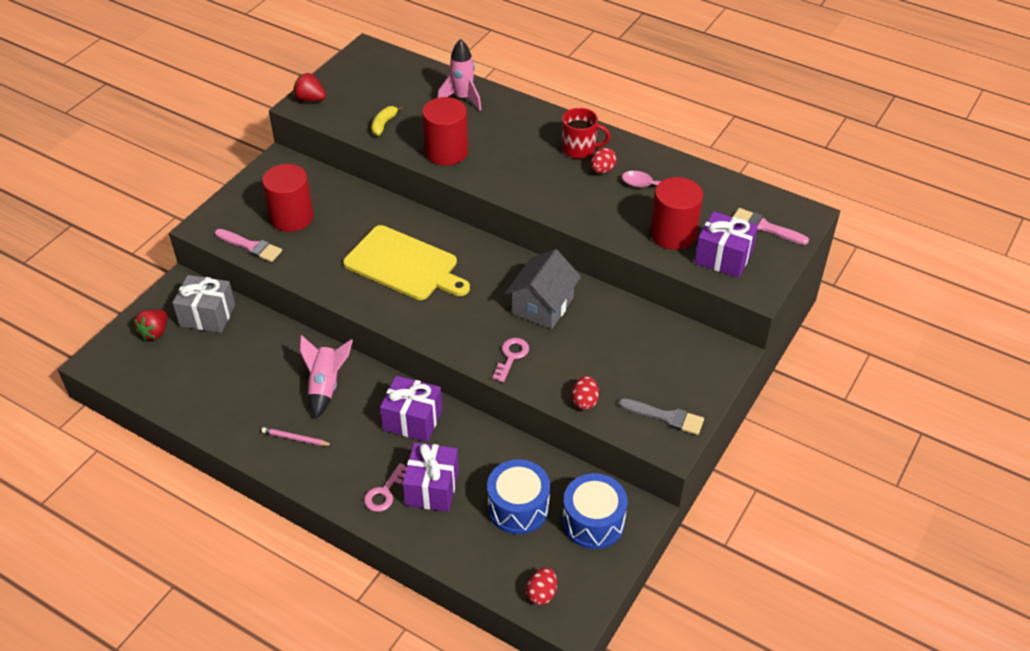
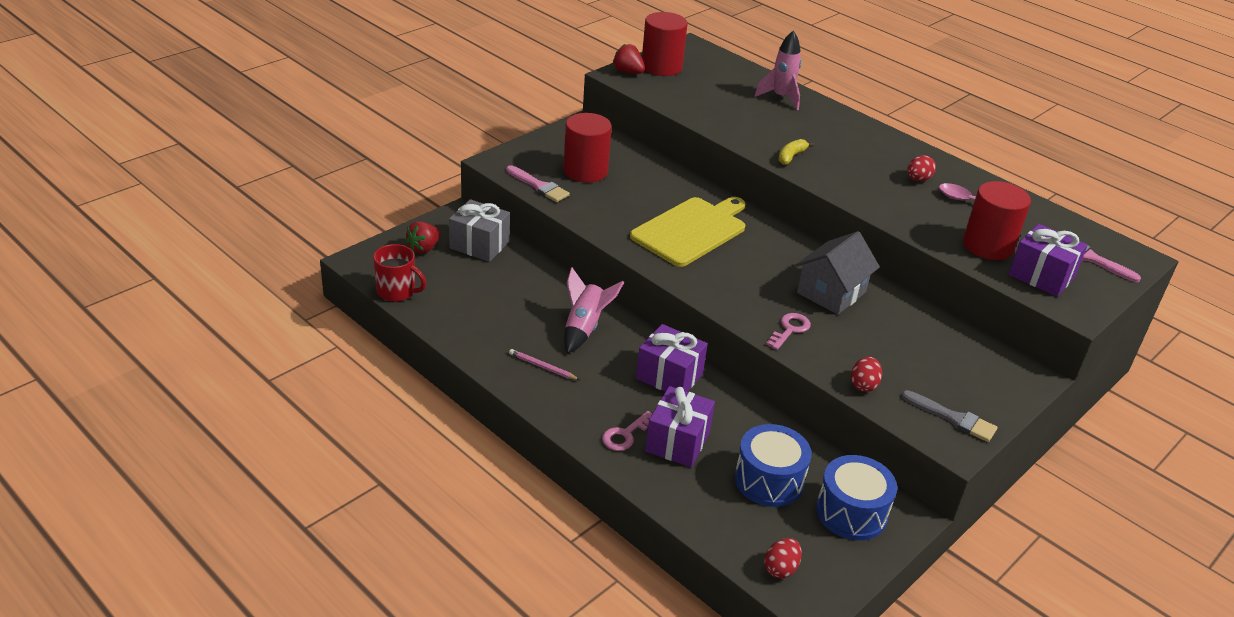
camera: 10 degrees right, 10 degrees down
yellow cutting board [343,225,470,300] -> yellow cutting board turned 90 degrees counterclockwise [630,197,745,267]
yellow banana [371,106,403,136] -> yellow banana moved to [778,139,814,165]
red cylinder [422,97,468,166] -> red cylinder moved to [642,12,687,76]
red mug [562,108,611,159] -> red mug moved to [373,244,426,302]

